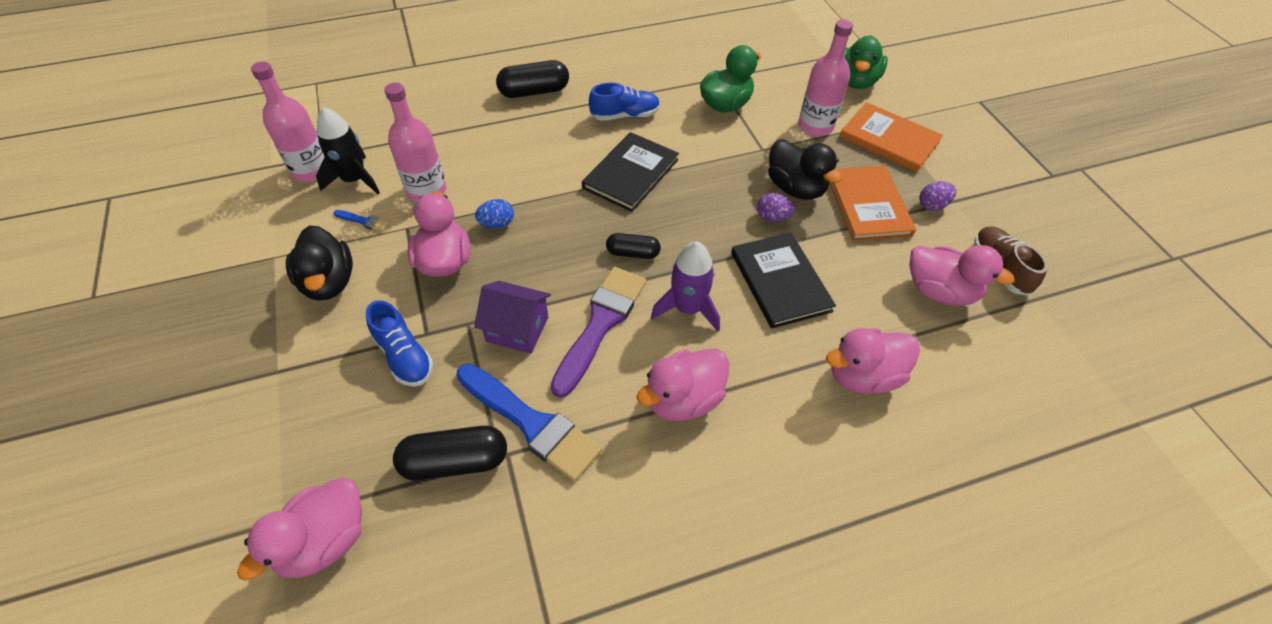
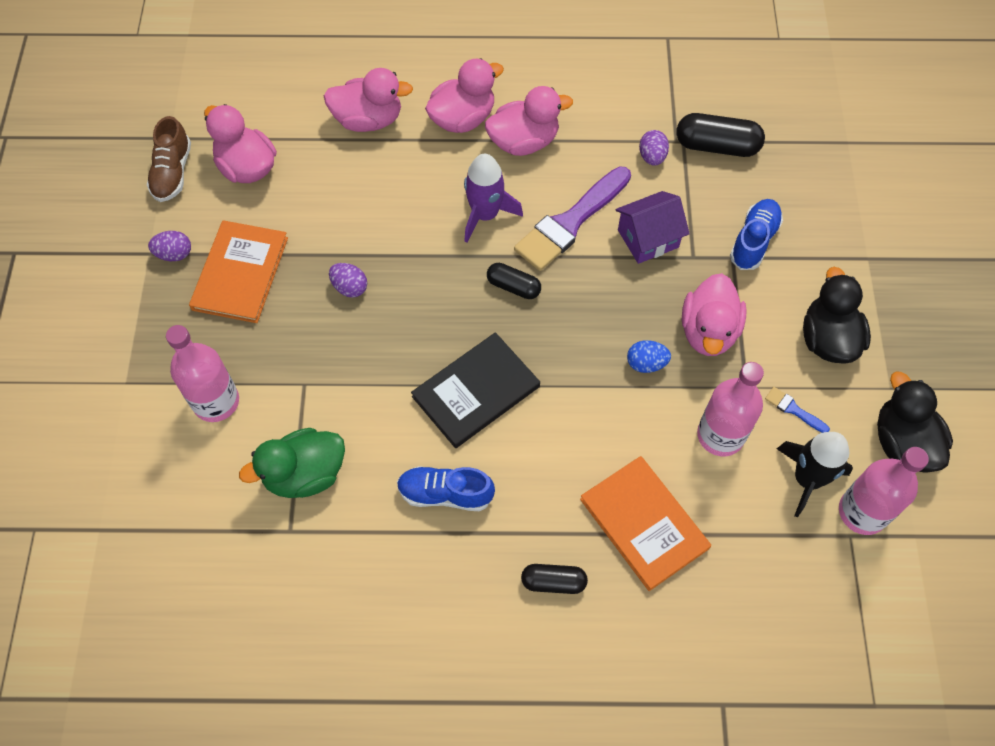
camera: 160 degrees left, 10 degrees up
pink duck [237,478,362,581] -> pink duck moved to [425,58,504,133]
blue shoe [366,300,433,387] -> blue shoe turned 45 degrees clockwise [730,199,783,270]
blue brush [456,364,602,482] -> purple egg [639,130,669,166]
purple house [474,281,551,354] -> purple house turned 60 degrees counterclockwise [615,191,690,264]
black capsule [496,60,569,98] -> black capsule [521,564,588,594], size x0.62
black book [731,232,836,329] -> none
black duck [768,139,842,200] -> black duck moved to [877,372,953,473]
orange book [839,102,943,172] -> orange book moved to [580,456,711,591]
green duck [844,35,888,89] -> none

